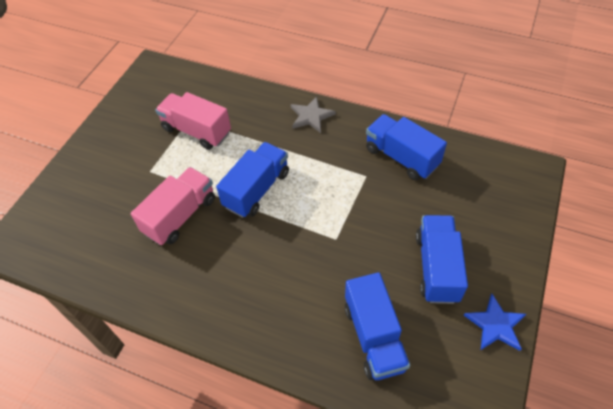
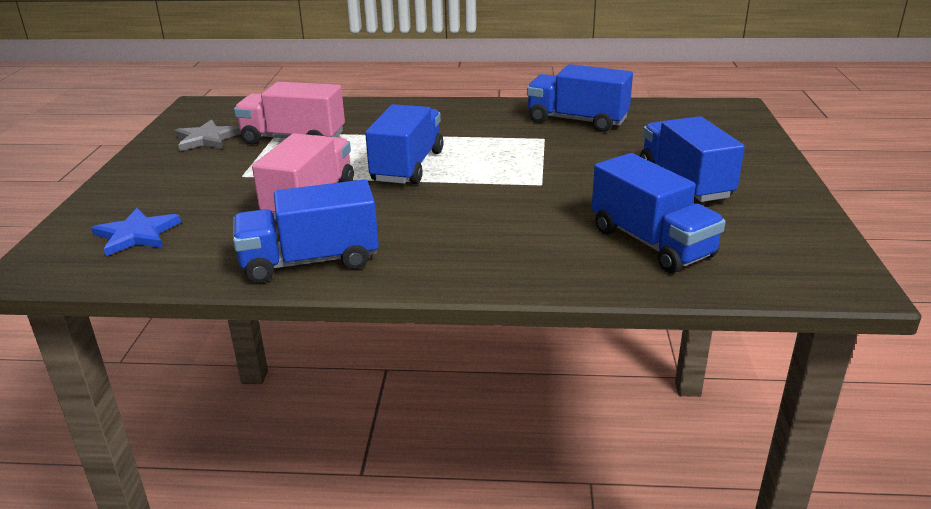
camera: 20 degrees left, 25 degrees down
grey star [290,96,336,133] -> grey star moved to [174,119,241,151]
blue star [464,294,526,351] -> blue star moved to [91,208,181,256]
none -> blue truck [233,179,379,283]

